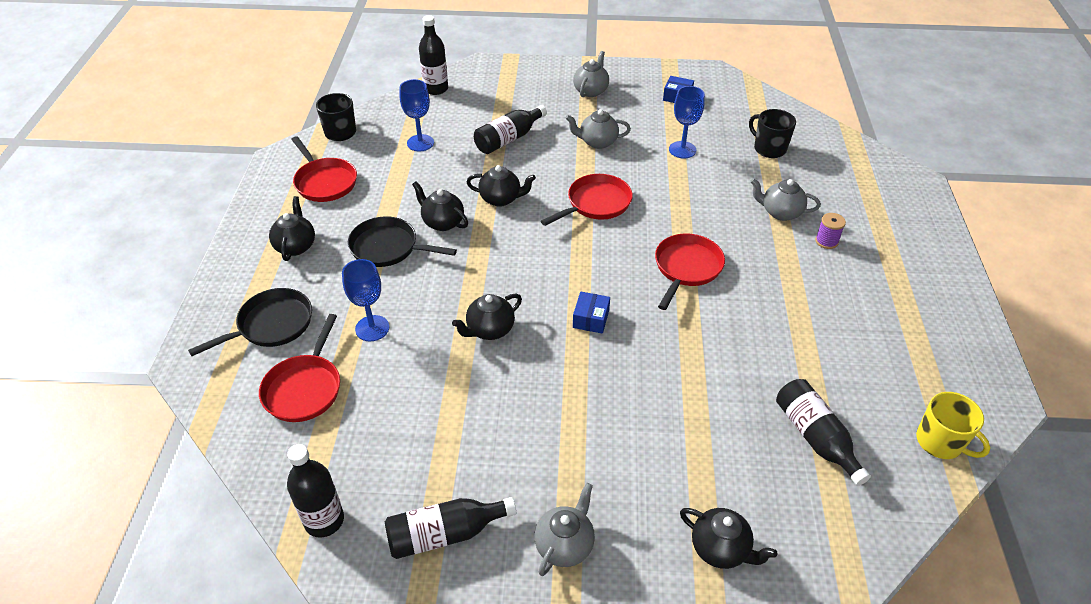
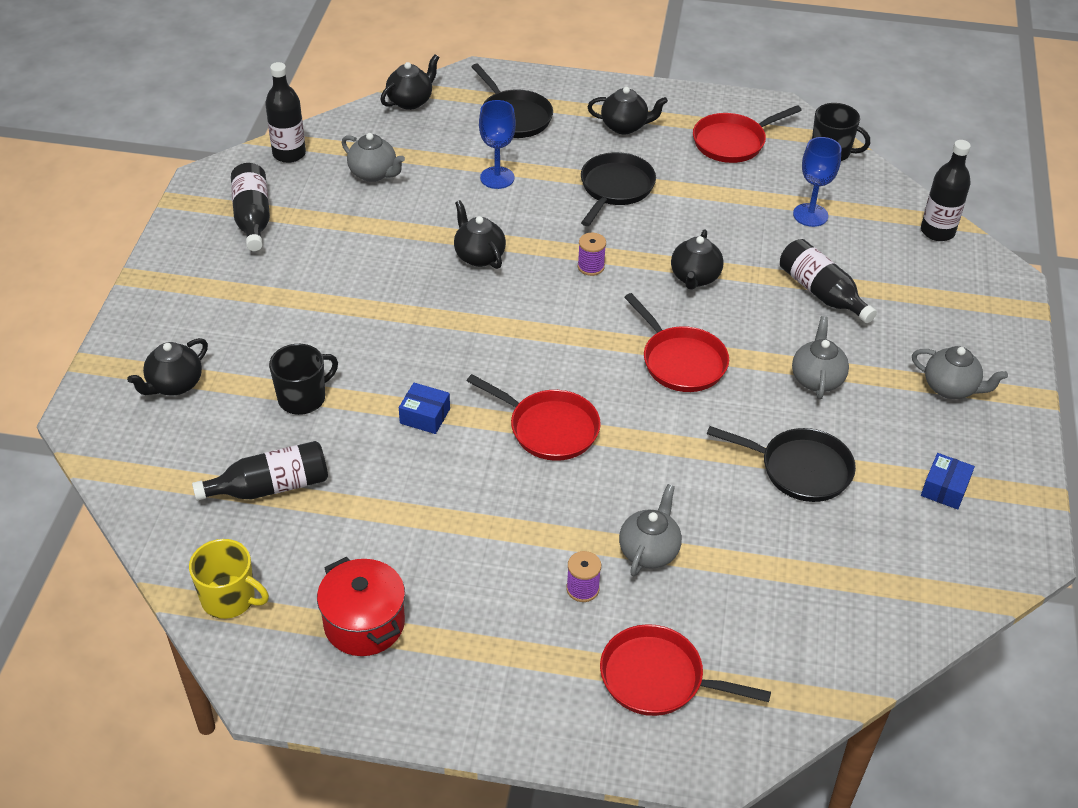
camera: 95 degrees right, 0 degrees up
red pan [259,314,340,422] -> red pan moved to [600,624,771,716]
black teapot [412,182,468,231] -> black teapot moved to [380,54,440,110]
grey teapot [534,483,595,576] -> grey teapot moved to [342,133,405,182]
blue box [573,292,610,334] -> blue box moved to [399,383,450,434]
blue goblet [669,86,705,158] -> black pan [707,426,856,502]
black mug [749,109,796,158] -> black mug moved to [269,344,338,415]
yellow mug [916,392,990,459] -> yellow mug turned 120 degrees counterclockwise [189,539,269,619]
none -> red pot [317,557,405,656]
none -> purple spool [578,233,606,276]

